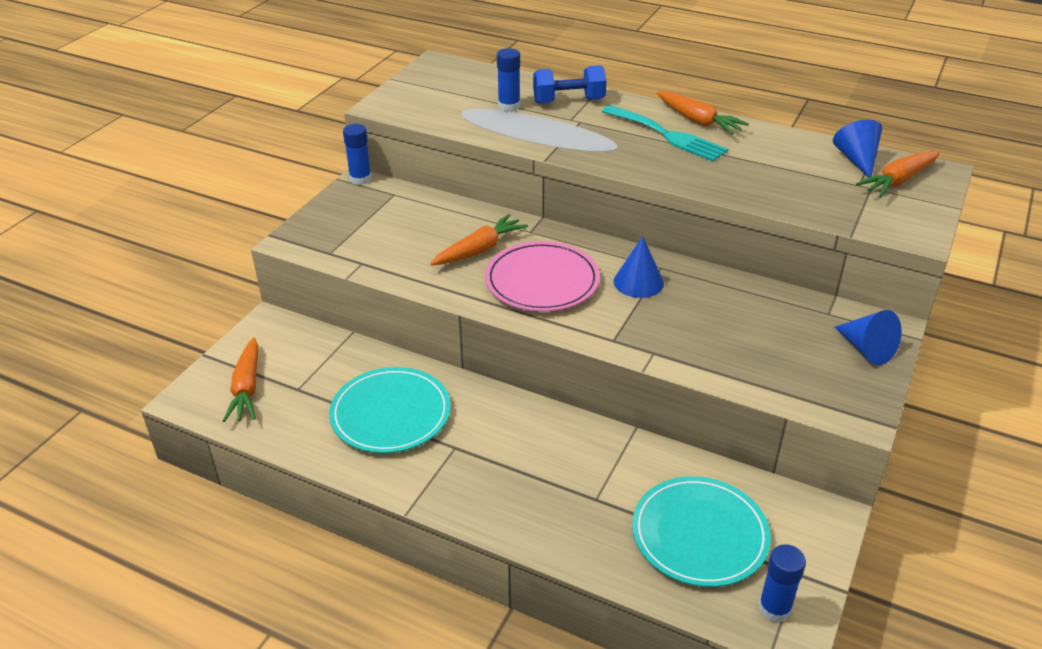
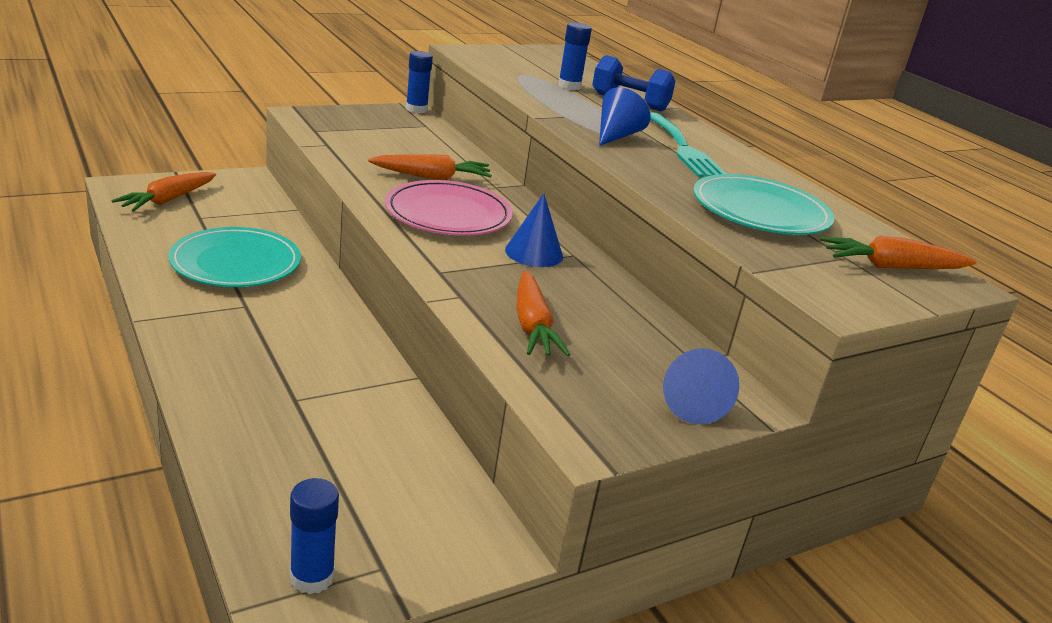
camera: 30 degrees right, 10 degrees down
turquoise plate [632,476,771,587] -> turquoise plate moved to [693,174,834,235]
orange carrot [657,91,749,135] -> orange carrot moved to [517,271,570,356]
blue cone [833,120,882,177] -> blue cone moved to [599,87,651,146]

